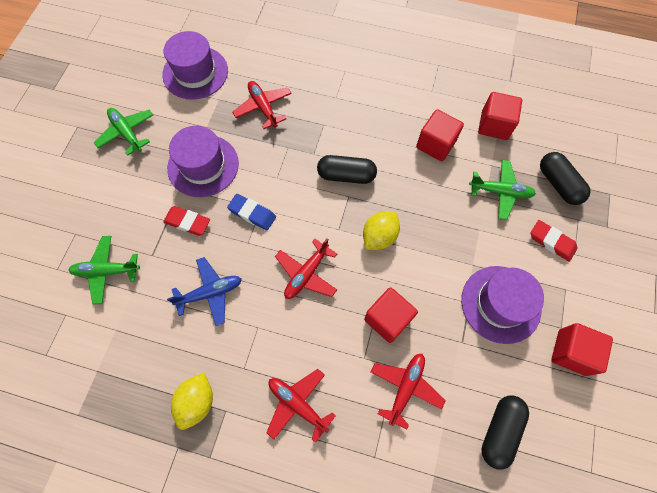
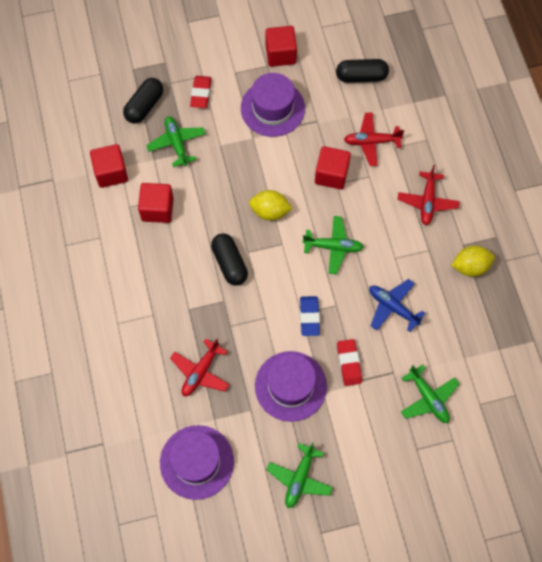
camera: 120 degrees left, 0 degrees up
red plane [275,238,337,299] -> green plane [302,216,364,274]

